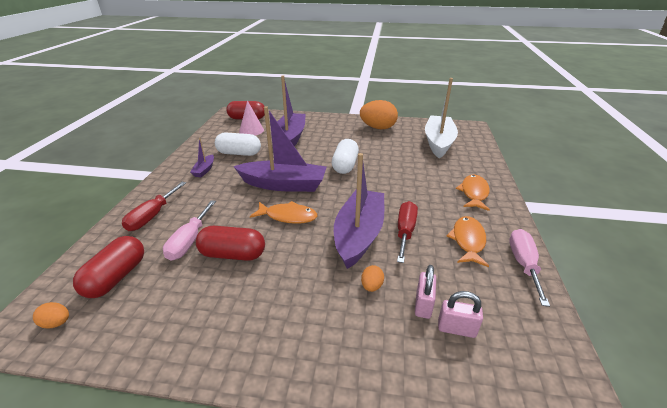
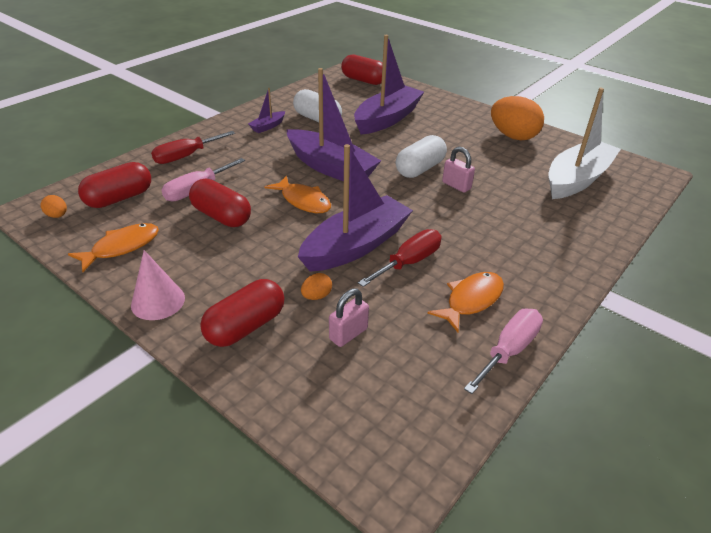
camera: 30 degrees right, 5 degrees up
pink cone [239,100,264,135] -> pink cone moved to [131,250,185,320]
pink padlock [438,291,483,338] -> pink padlock moved to [442,147,475,193]
orange fish [456,175,490,211] -> orange fish moved to [68,223,159,272]
none -> red capsule [200,279,284,347]

